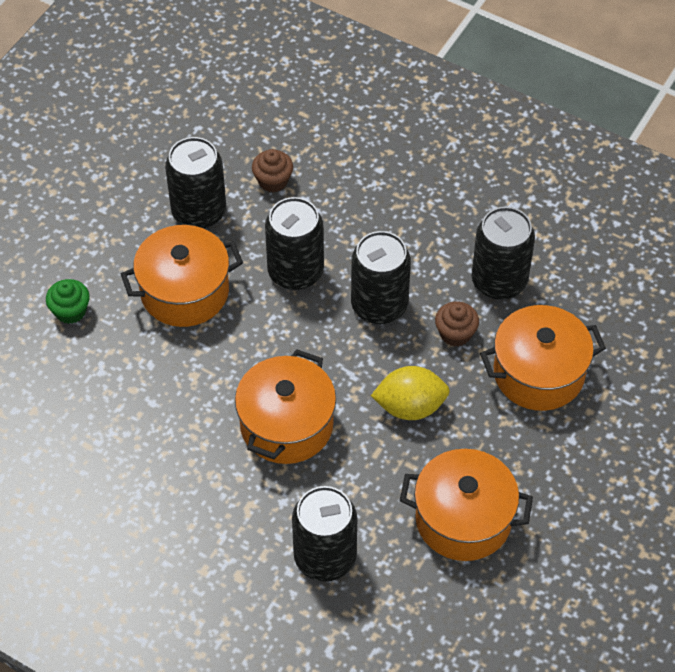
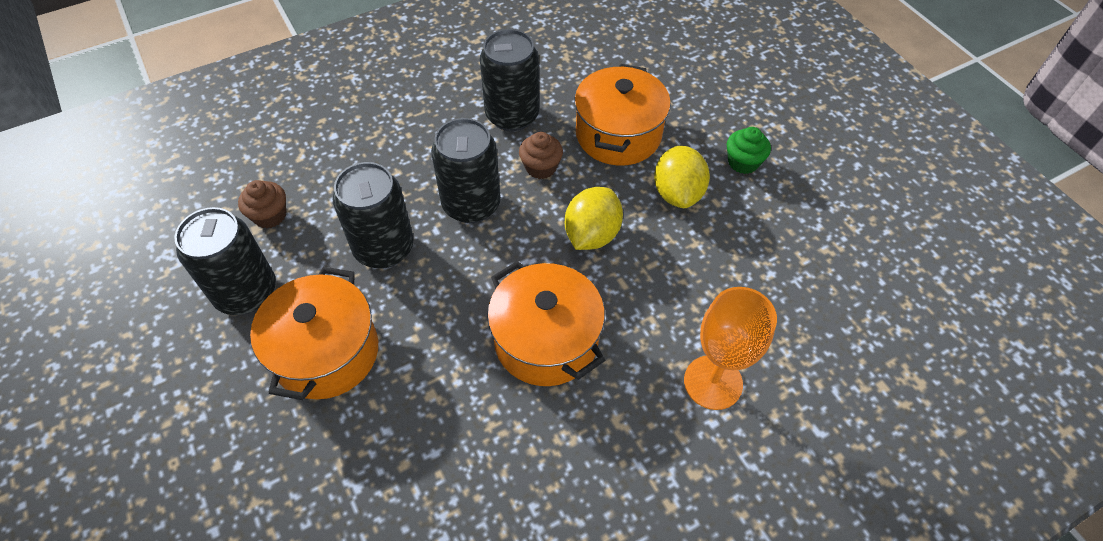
camera: 60 degrees left, 0 degrees up
green cupcake [46,279,90,324] -> green cupcake moved to [727,127,771,174]
black can [292,486,357,582] -> orange goblet [684,287,777,410]
orange pot [400,449,533,561] -> none
none -> yellow lemon [654,146,710,208]

